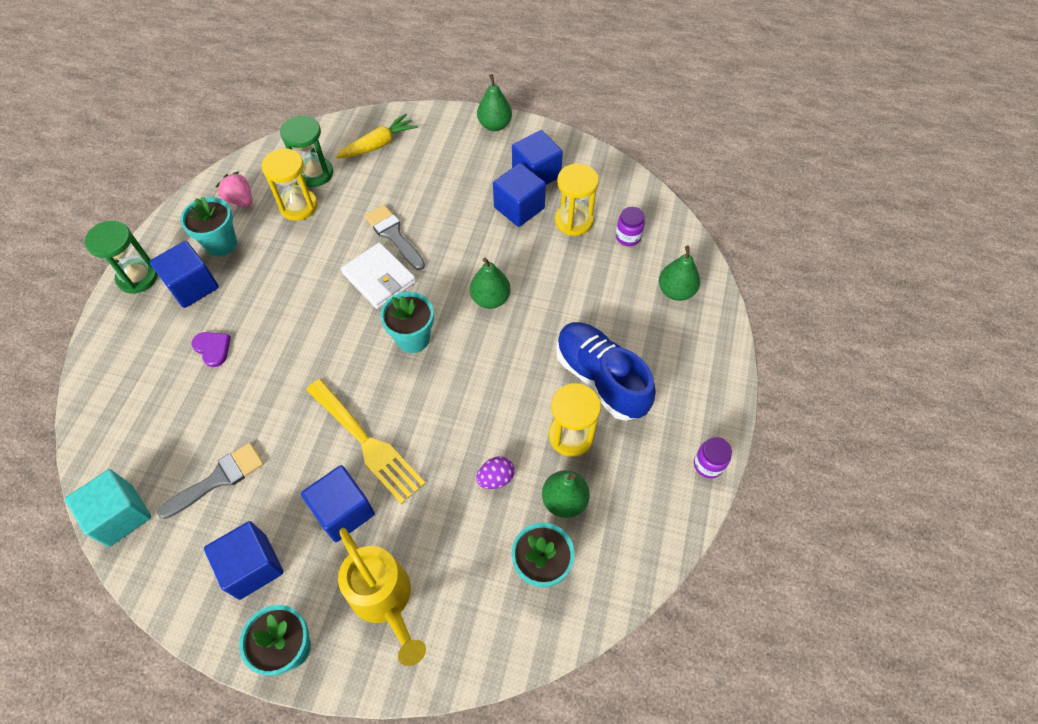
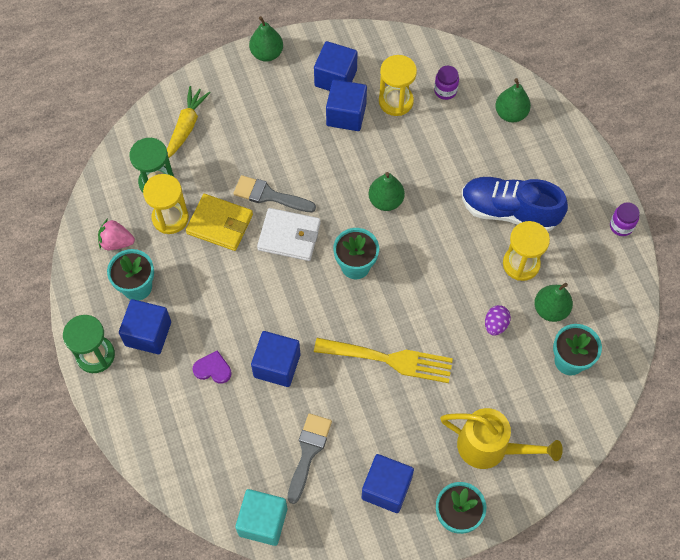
camera: 35 degrees left, 5 degrees up
blue cube [301,465,375,542] -> blue cube moved to [251,331,300,387]
none -> yellow wallet [186,194,253,251]

